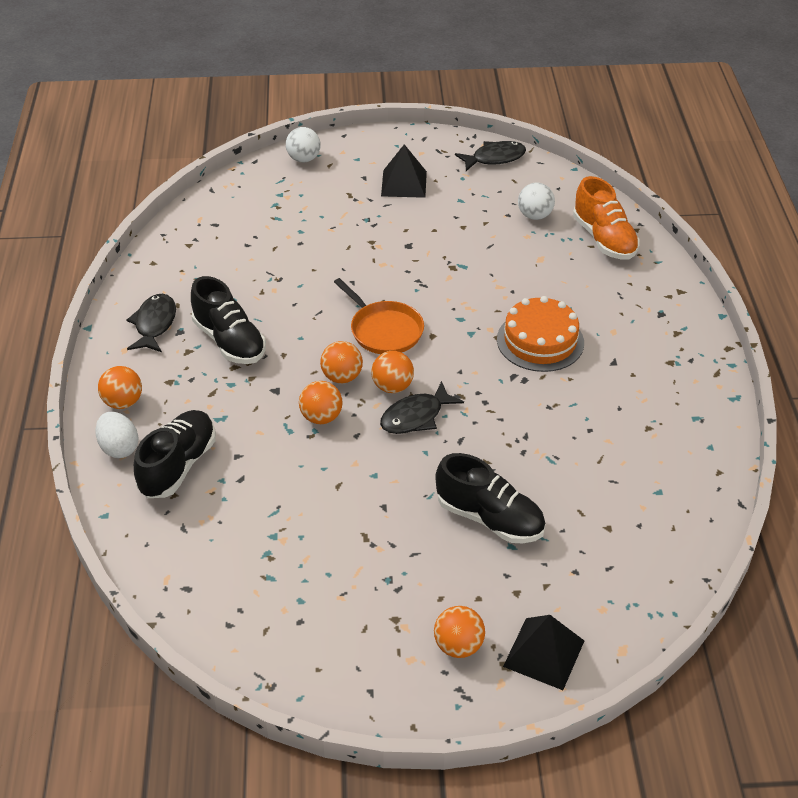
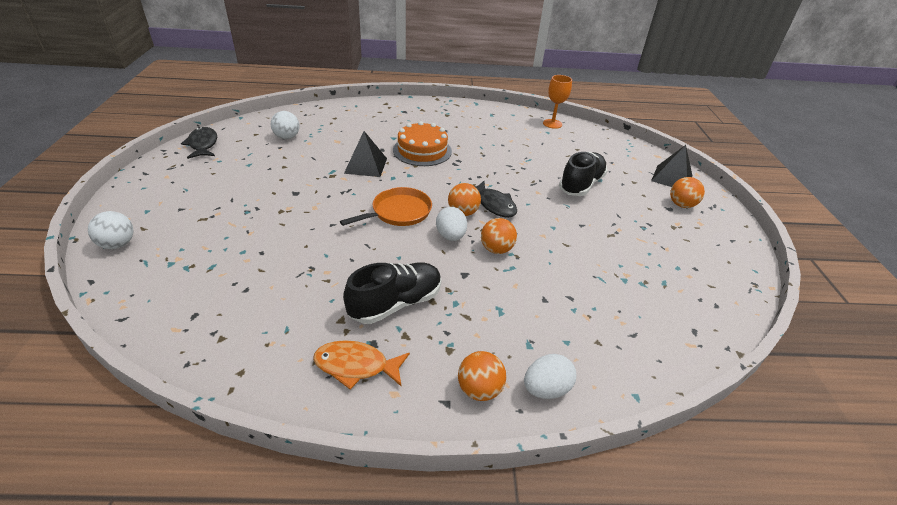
camera: 90 degrees left, 5 degrees down
black fish [126,294,176,352] -> orange fish [313,340,410,390]
black shoe [134,410,216,498] -> none
orange ball [320,341,363,383] -> white egg [436,207,467,241]
black pyramid [381,144,427,198] -> black pyramid moved to [344,131,387,177]
orange shoe [573,176,640,260] -> none
none -> orange goblet [543,75,572,129]

